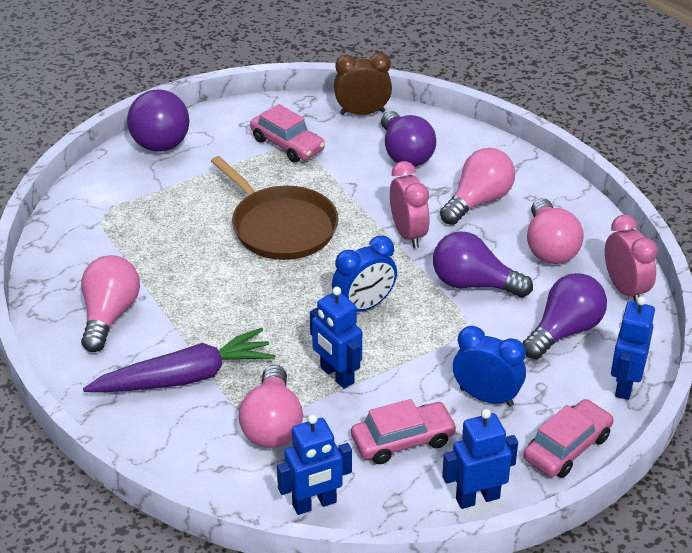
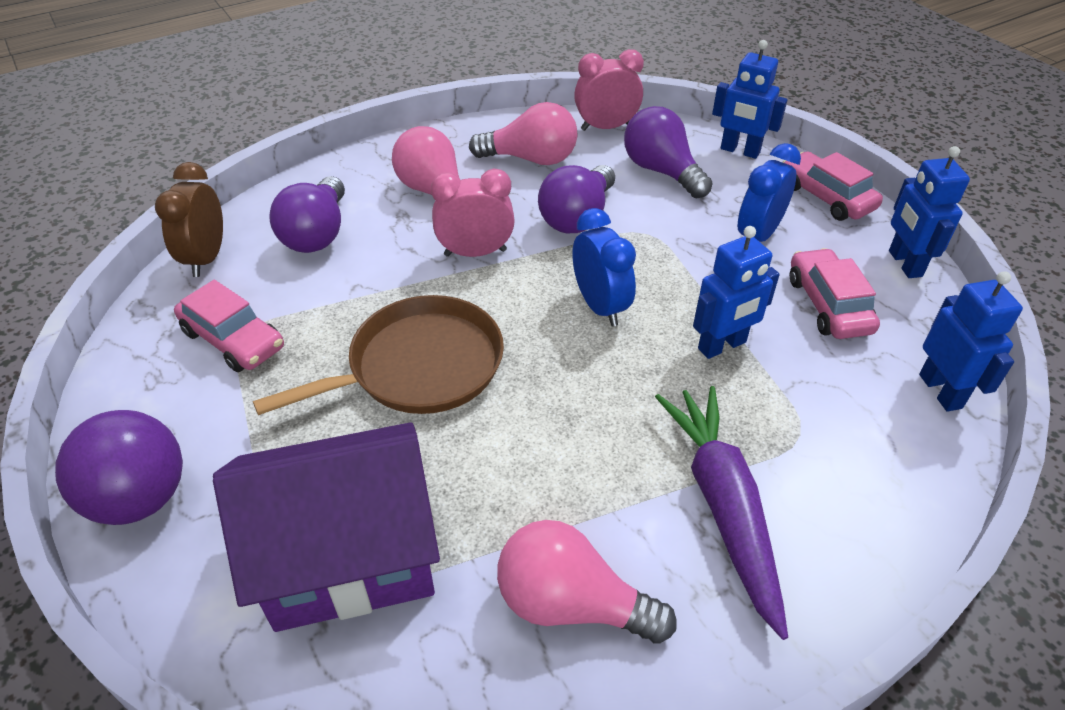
camera: 80 degrees left, 5 degrees up
pink light bulb [239,365,303,448] -> none
pink car [250,104,325,163] -> pink car turned 75 degrees clockwise [174,279,284,372]
purple light bulb [381,111,436,167] -> purple light bulb turned 105 degrees clockwise [269,176,345,253]
none -> purple house [213,422,440,632]

